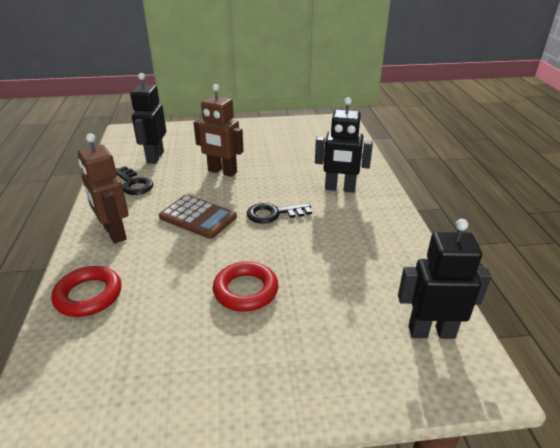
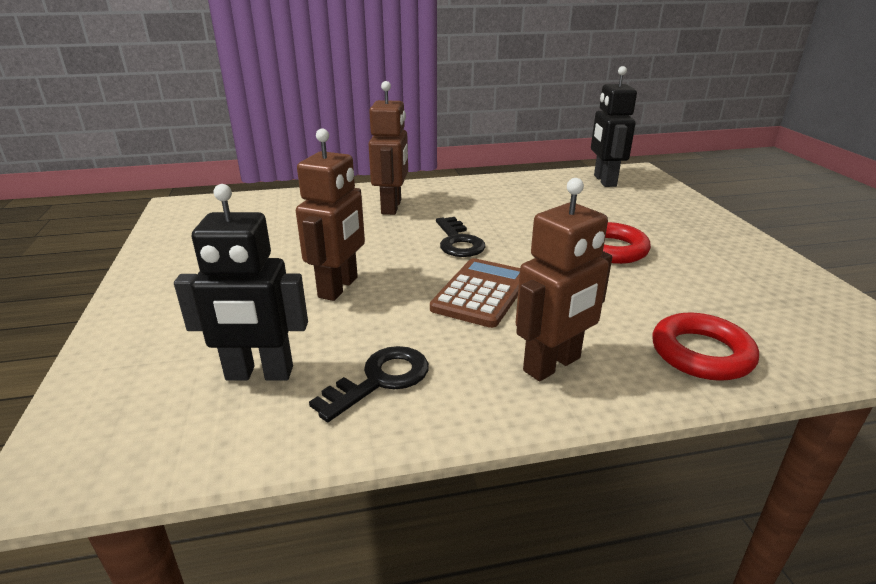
camera: 95 degrees left, 5 degrees down
black robot [315,97,373,192] -> brown robot [368,81,408,215]

